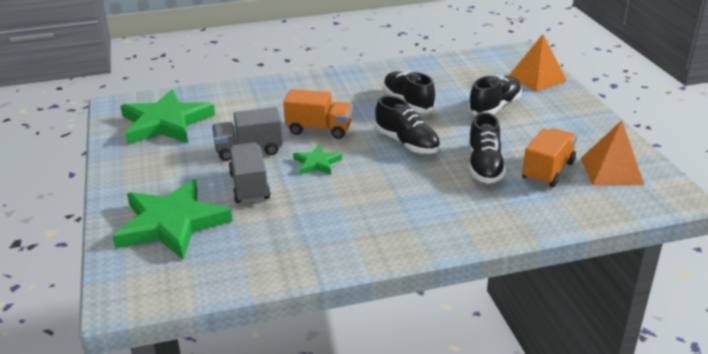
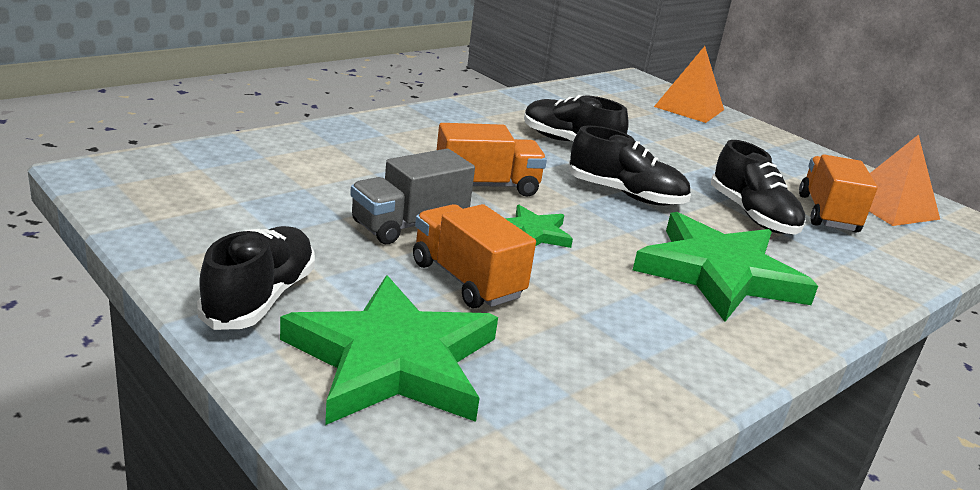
camera: 30 degrees left, 5 degrees down
green star [120,89,215,144] -> green star moved to [633,212,818,322]
grey truck [229,142,270,204] -> orange truck [413,204,536,308]
black shoe [468,75,522,115] -> black shoe moved to [197,226,315,330]

